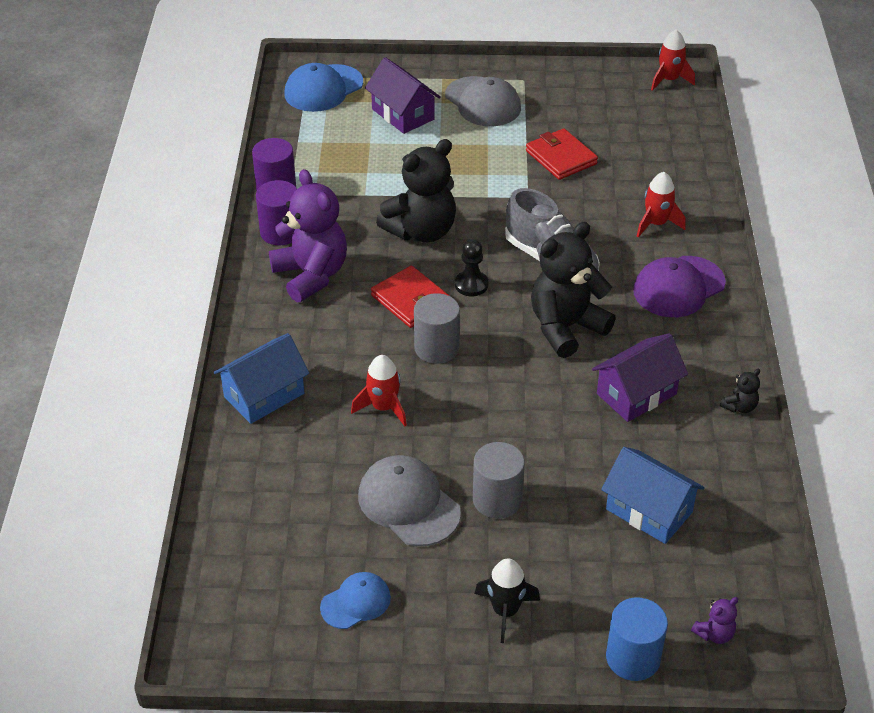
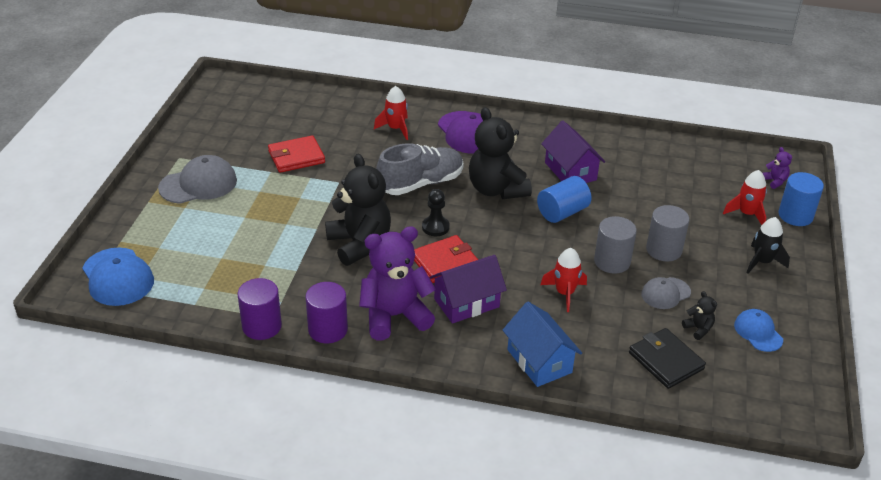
camera: 80 degrees left, 5 degrees down
grey cap [358,455,461,546] -> grey cap [641,277,691,309], size x0.61
purple house [365,57,441,134] -> purple house moved to [429,255,507,324]
grey cylinder [414,293,460,364] -> grey cylinder moved to [594,216,637,274]
blue house [601,447,705,544] -> none
red rocket [651,30,695,91] -> red rocket moved to [723,170,767,225]
black teddy bear [720,368,760,413] -> black teddy bear moved to [682,291,717,340]
none -> blue cylinder [537,176,591,223]
none -> black wallet [629,328,706,389]

